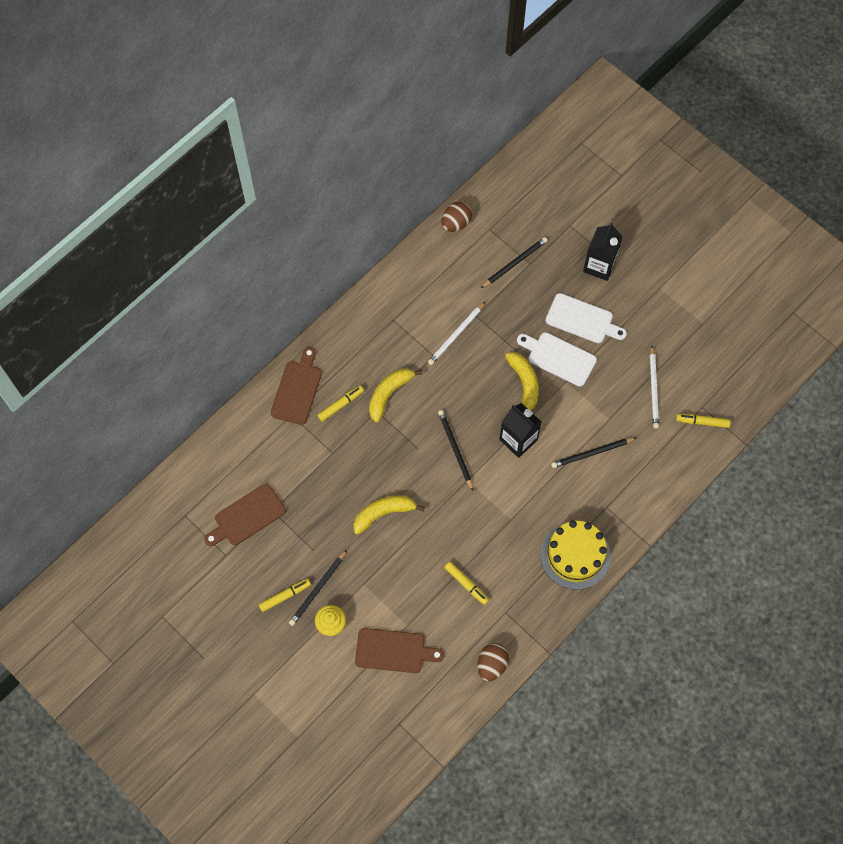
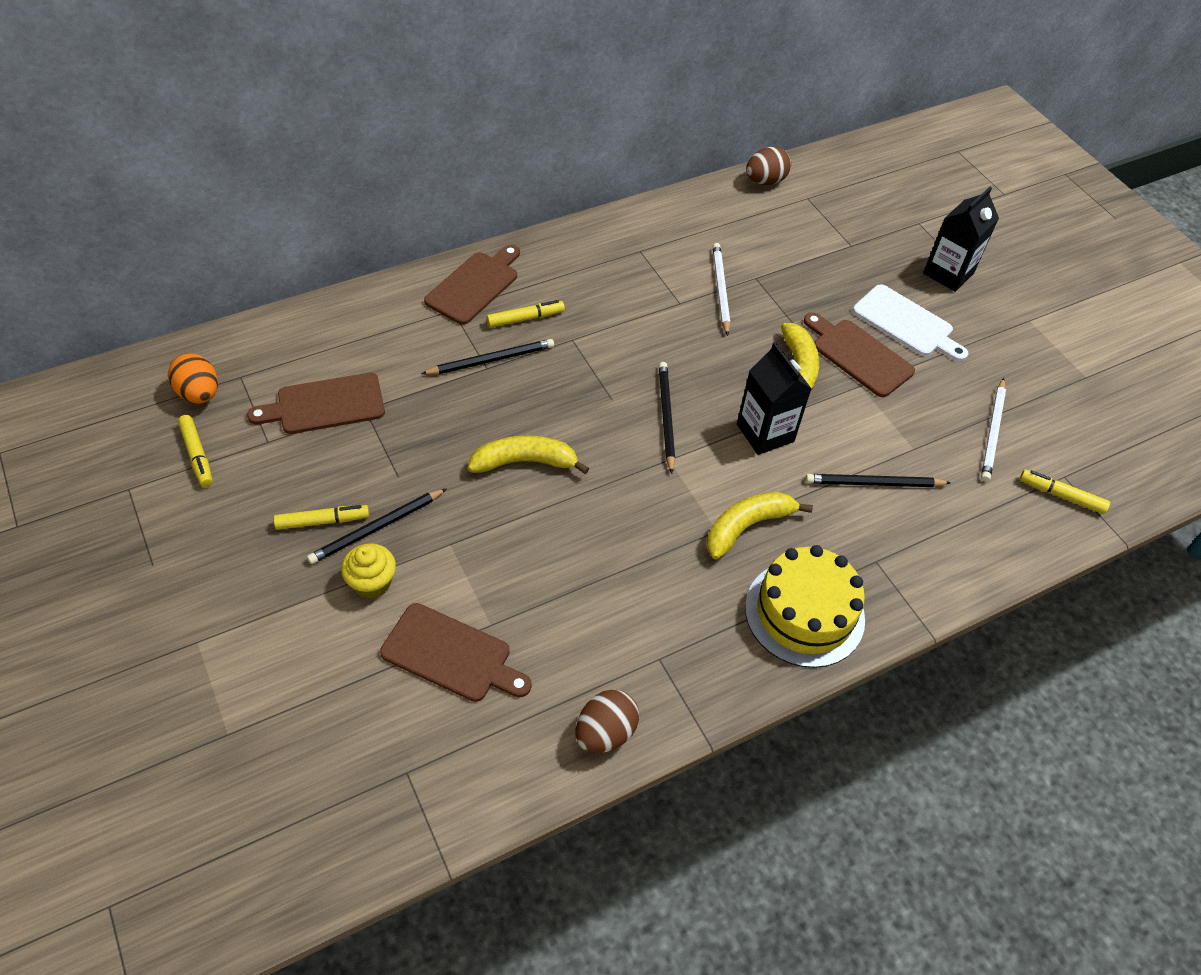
camera: 15 degrees right, 15 degrees down
yellow banana [369,369,423,423] -> yellow banana moved to [707,492,813,560]
white pencil [428,302,485,365] -> white pencil turned 120 degrees clockwise [713,243,730,336]
yellow marker [444,562,489,605] -> yellow marker moved to [178,415,213,487]
black pencil [481,237,548,288] -> black pencil moved to [421,339,554,375]
white cutting board [517,332,597,387] -> brown cutting board [804,313,915,397]
none -> orange egg [168,353,218,404]

